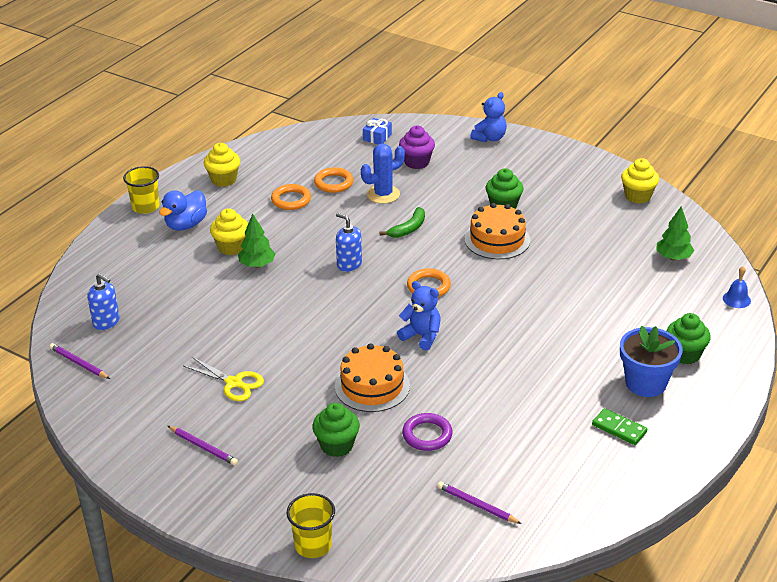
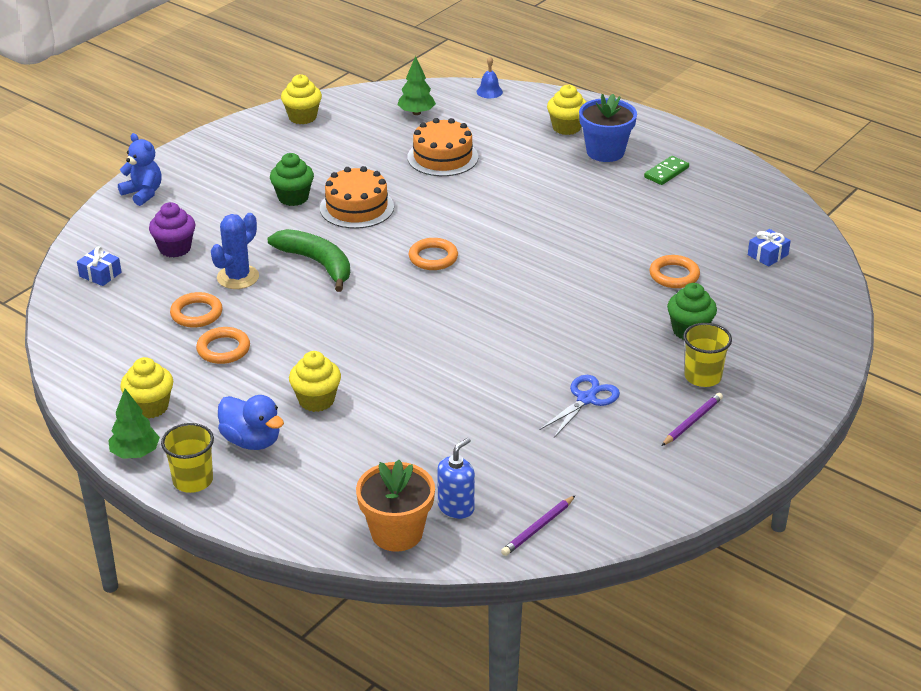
camera: 85 degrees left, 0 degrees up
yellow scissors [183,357,264,401] -> blue scissors [539,375,620,438]
green tree [238,214,276,268] -> green tree moved to [108,389,160,459]
yellow cup [286,493,335,558] -> yellow cup moved to [683,323,732,387]
orange cake [335,343,410,412] -> orange cake moved to [407,118,478,176]
blue soap dispenser [336,213,362,272] -> none
blue cactus [361,144,405,204] -> blue cactus turned 60 degrees clockwise [211,213,259,289]
green banana [379,207,425,238] -> green banana [268,229,350,292], size x1.61
blue teddy bear [397,281,441,350] -> none
purple ring [402,413,452,451] -> orange ring [649,255,700,288]
purple pencil [437,482,522,524] -> blue gift [748,229,791,267]
green cupcake [666,313,711,364] -> yellow cupcake [547,84,587,135]
none -> orange flower pot [356,460,435,552]

